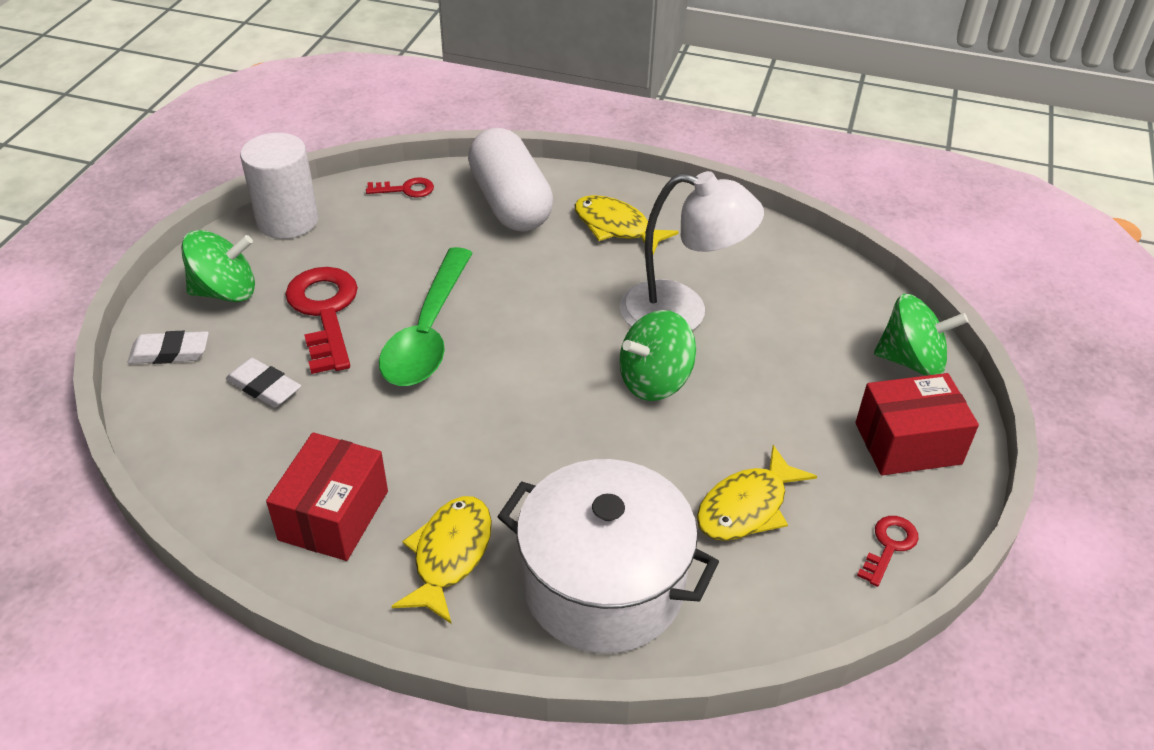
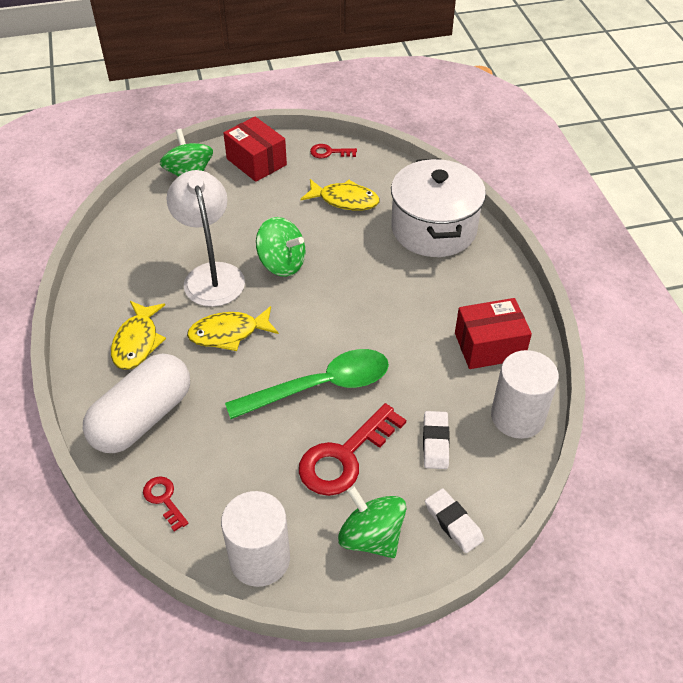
camera: 120 degrees left, 5 degrees up
yellow fish [391,496,492,624] -> yellow fish moved to [187,306,279,351]
none -> white cylinder [491,350,559,439]

